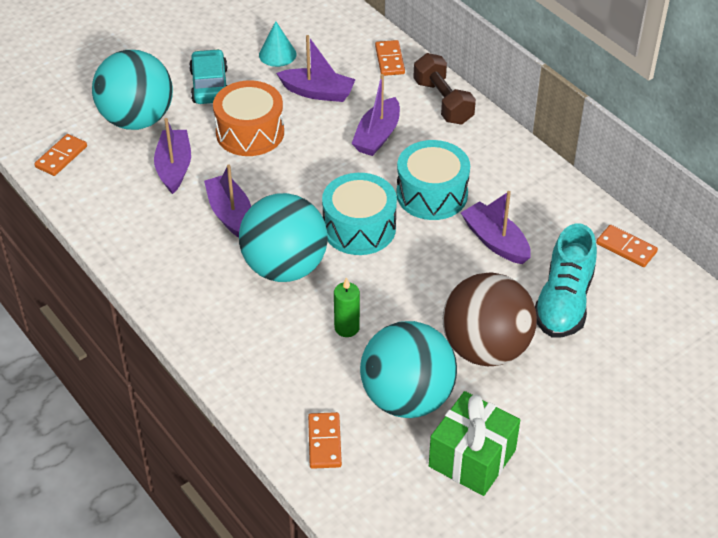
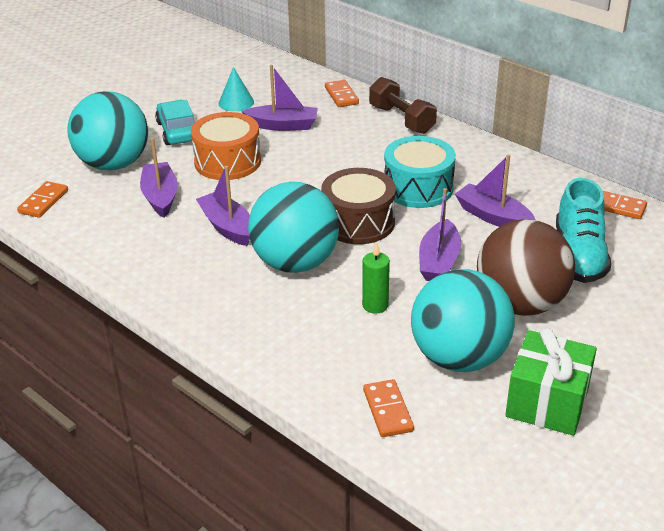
camera: 10 degrees left, 10 degrees down
turquoise drum [322,173,397,255] -> brown drum [321,168,396,244]
purple boat [351,74,400,156] -> purple boat moved to [419,188,461,281]

